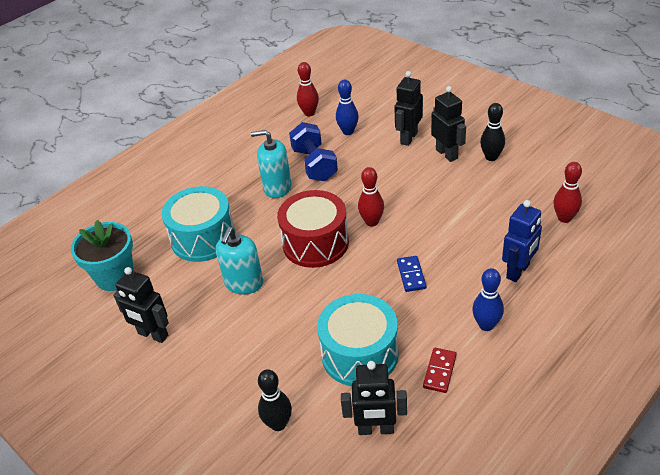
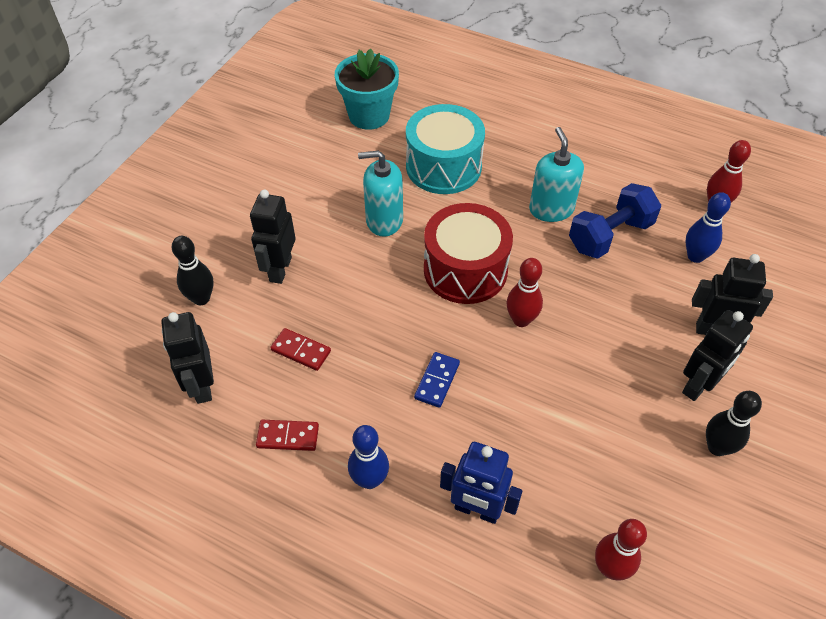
camera: 70 degrees right, 10 degrees up
black robot [113,267,169,343] -> black robot moved to [250,190,296,284]
turquoise drum [317,294,399,386] -> red domino [270,328,331,371]
blue domino [397,256,426,292] -> blue domino turned 45 degrees counterclockwise [414,352,460,408]

